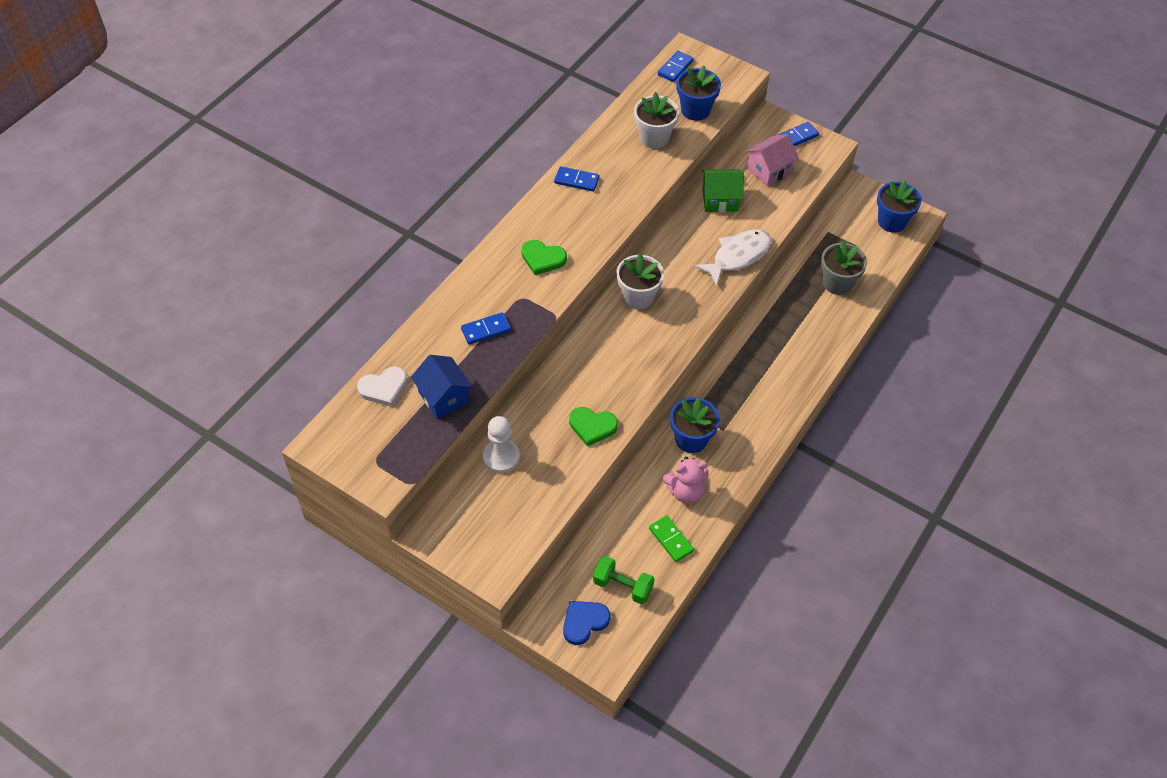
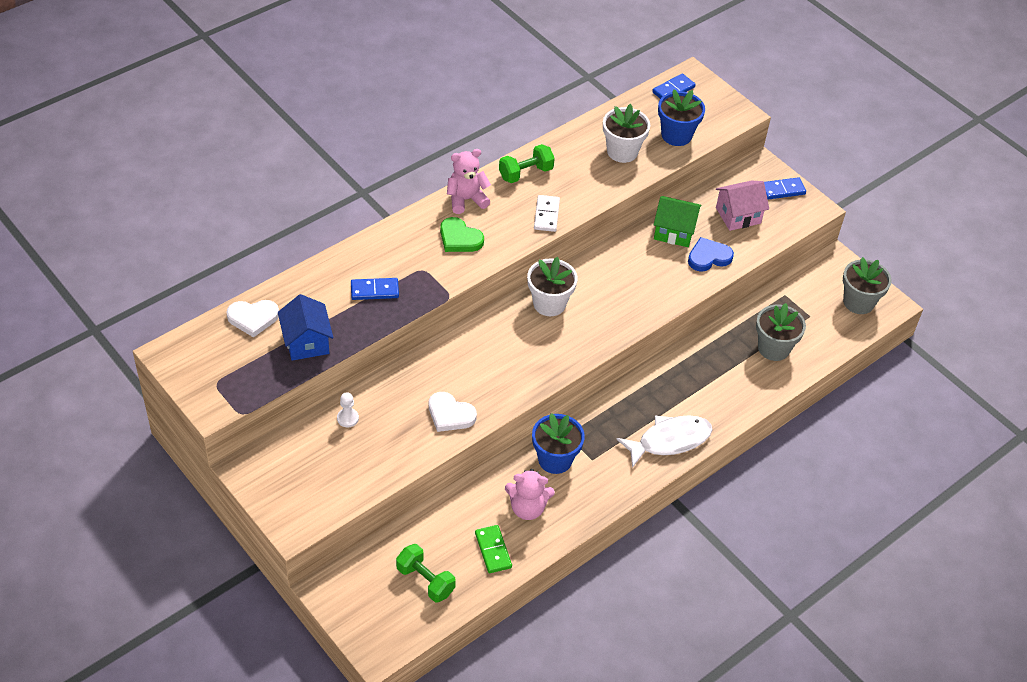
camera: 15 degrees right, 5 degrees down
white pawn [483,416,520,473] -> white pawn [337,392,359,427], size x0.57
blue domino [554,166,599,192] -> green dumbbell [499,144,555,183]
blue heart [563,601,611,645] -> blue heart moved to [688,237,734,272]
green heart [569,407,618,446] -> white heart [429,392,477,432]
white fish [694,229,771,286] -> white fish moved to [616,415,713,468]
blue flower pot [877,180,922,233] -> grey flower pot [843,257,891,314]
none -> pink teddy bear [447,149,491,214]
none -> white domino [534,195,560,232]

